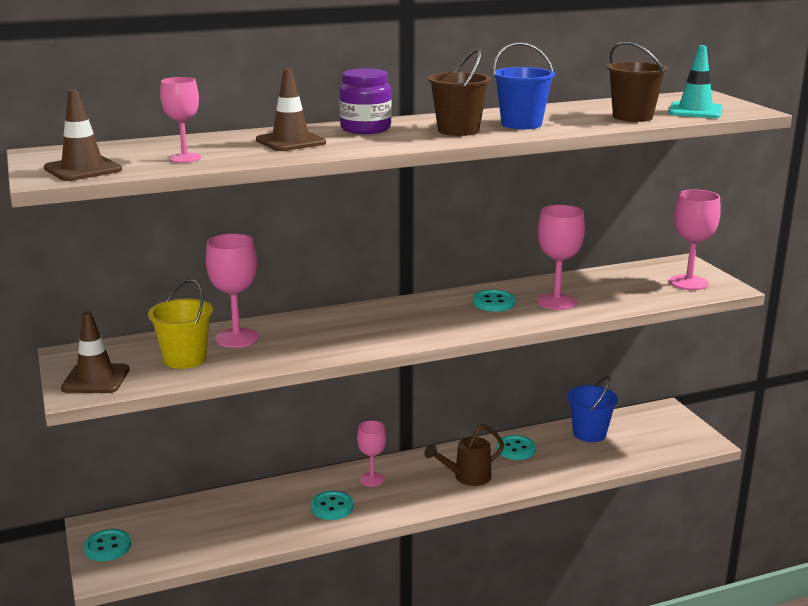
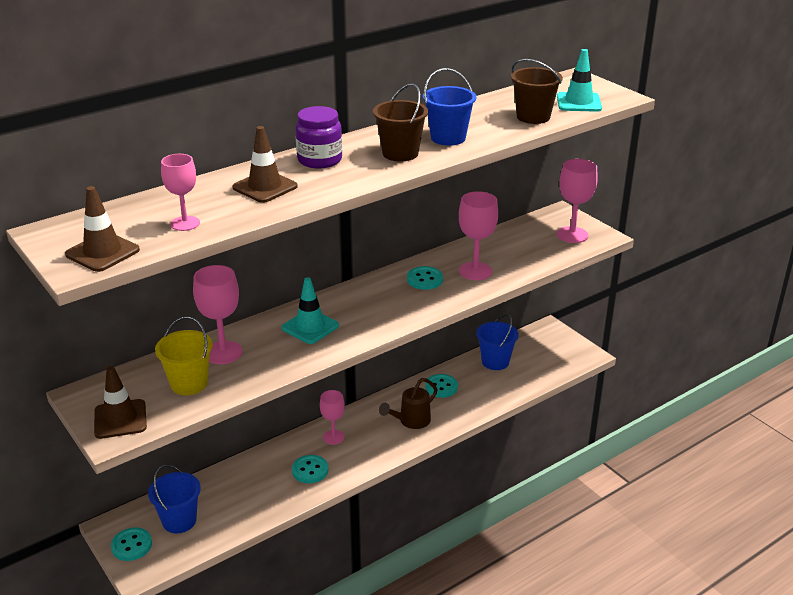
camera: 15 degrees left, 10 degrees up
none -> blue bucket [148,464,201,533]
none -> turquoise traffic cone [282,277,339,344]

